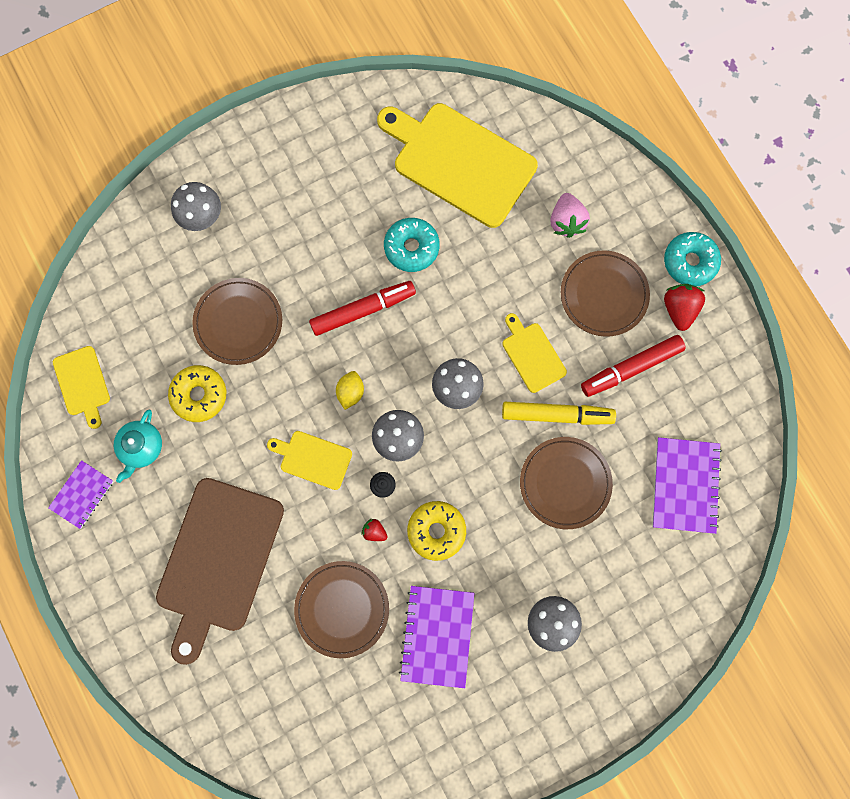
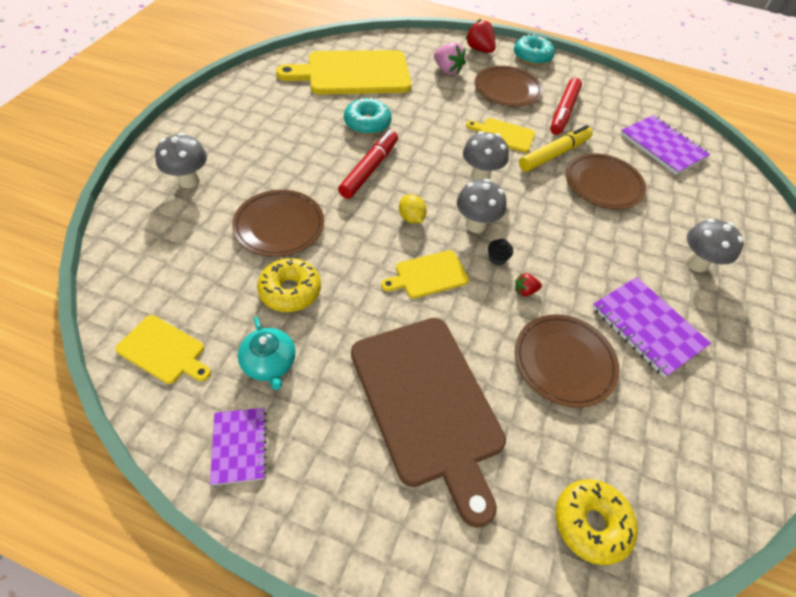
camera: 45 degrees left, 25 degrees down
yellow donut [407,501,466,561] -> yellow donut moved to [556,479,638,565]
red strawberry [664,284,705,331] -> red strawberry moved to [465,19,496,53]

